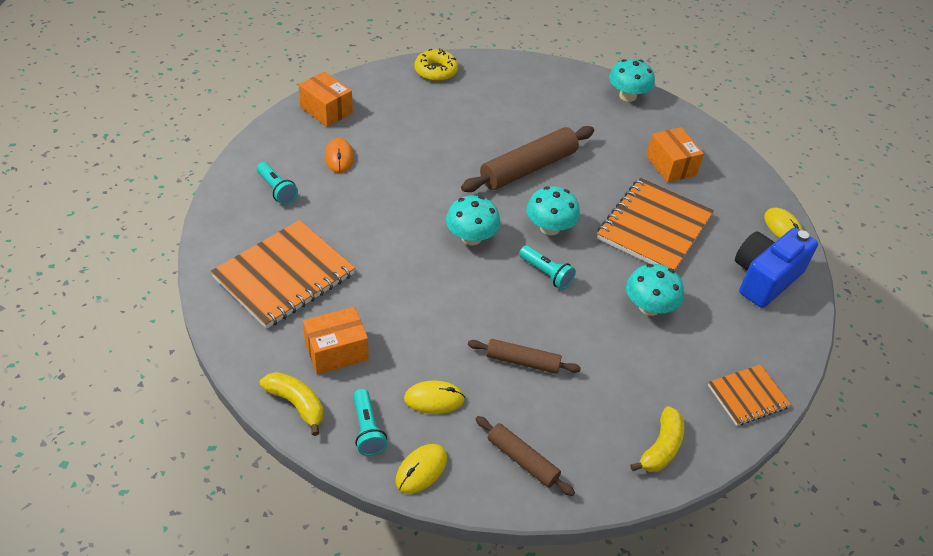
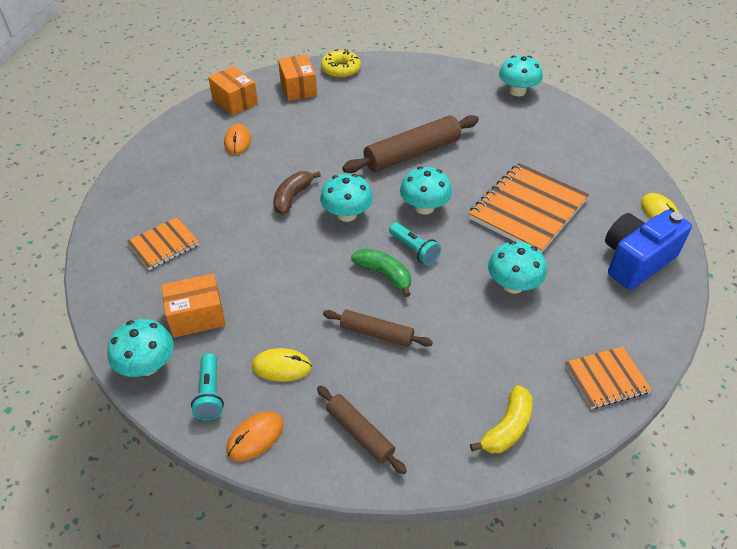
camera: 10 degrees right, 0 degrees up
orange notebook [210,220,355,329] -> orange notebook [127,217,199,270], size x0.54
turquoise flashlight [257,162,298,205] -> none
yellow banana [260,372,324,436] -> turquoise mushroom [107,319,174,377]
yellow mouse [395,444,447,494] -> orange mouse [226,412,283,461]
orange box [646,127,704,183] -> orange box moved to [278,55,317,101]
none -> brown banana [273,171,321,215]
none -> green banana [351,248,411,297]

